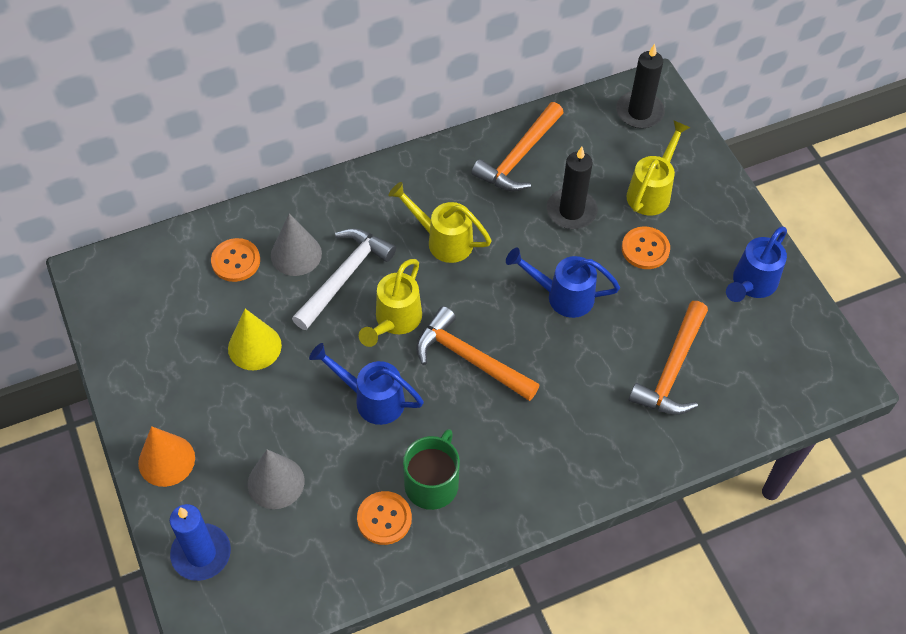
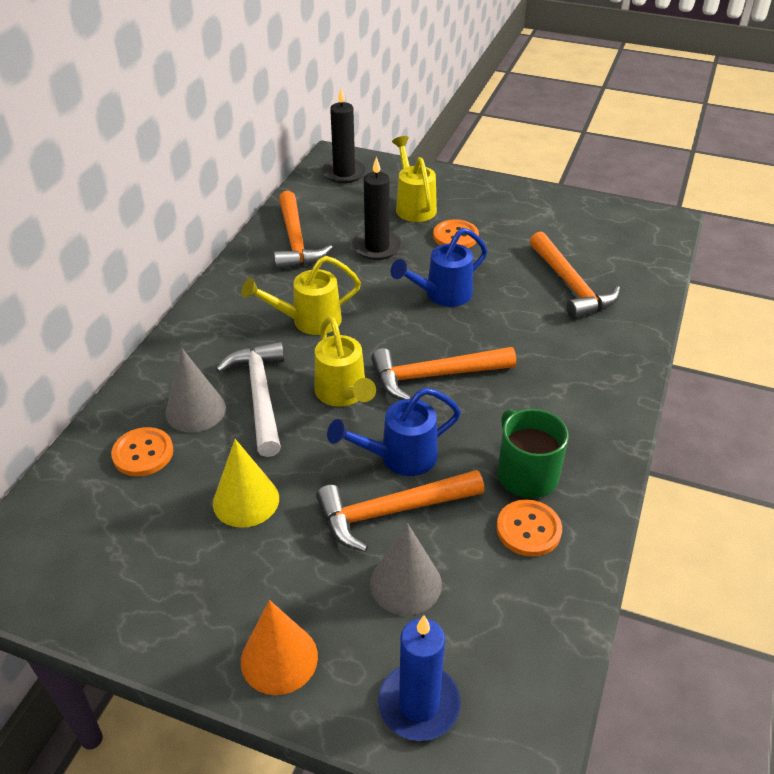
camera: 45 degrees left, 15 degrees down
blue watering can [726,226,787,302] -> none
none -> orange hammer [316,470,484,552]

